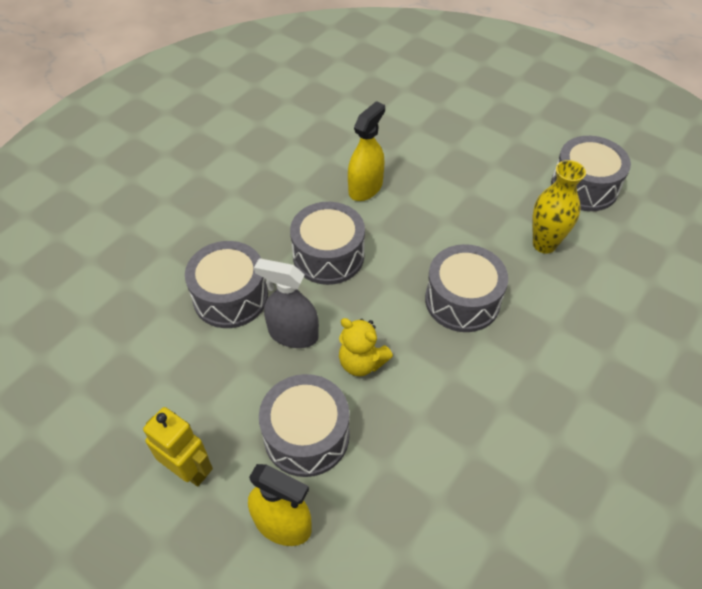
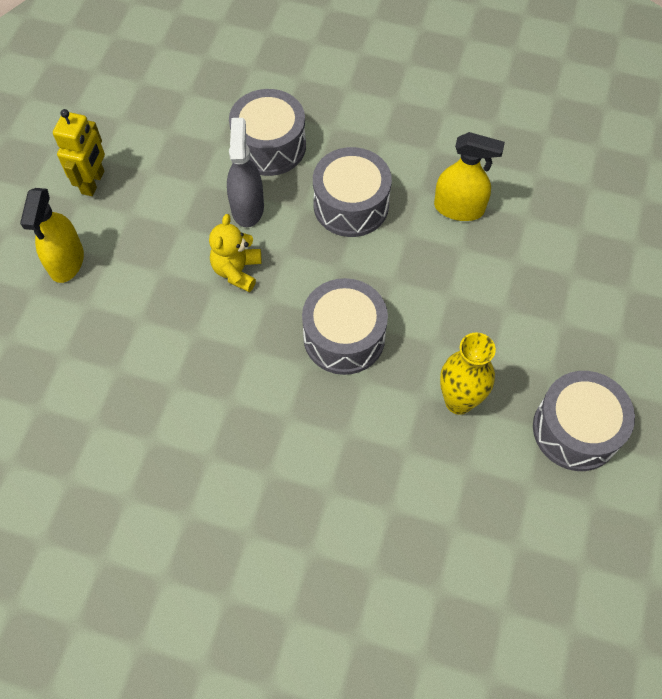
camera: 70 degrees right, 10 degrees up
grey drum [259,374,350,477] -> none

